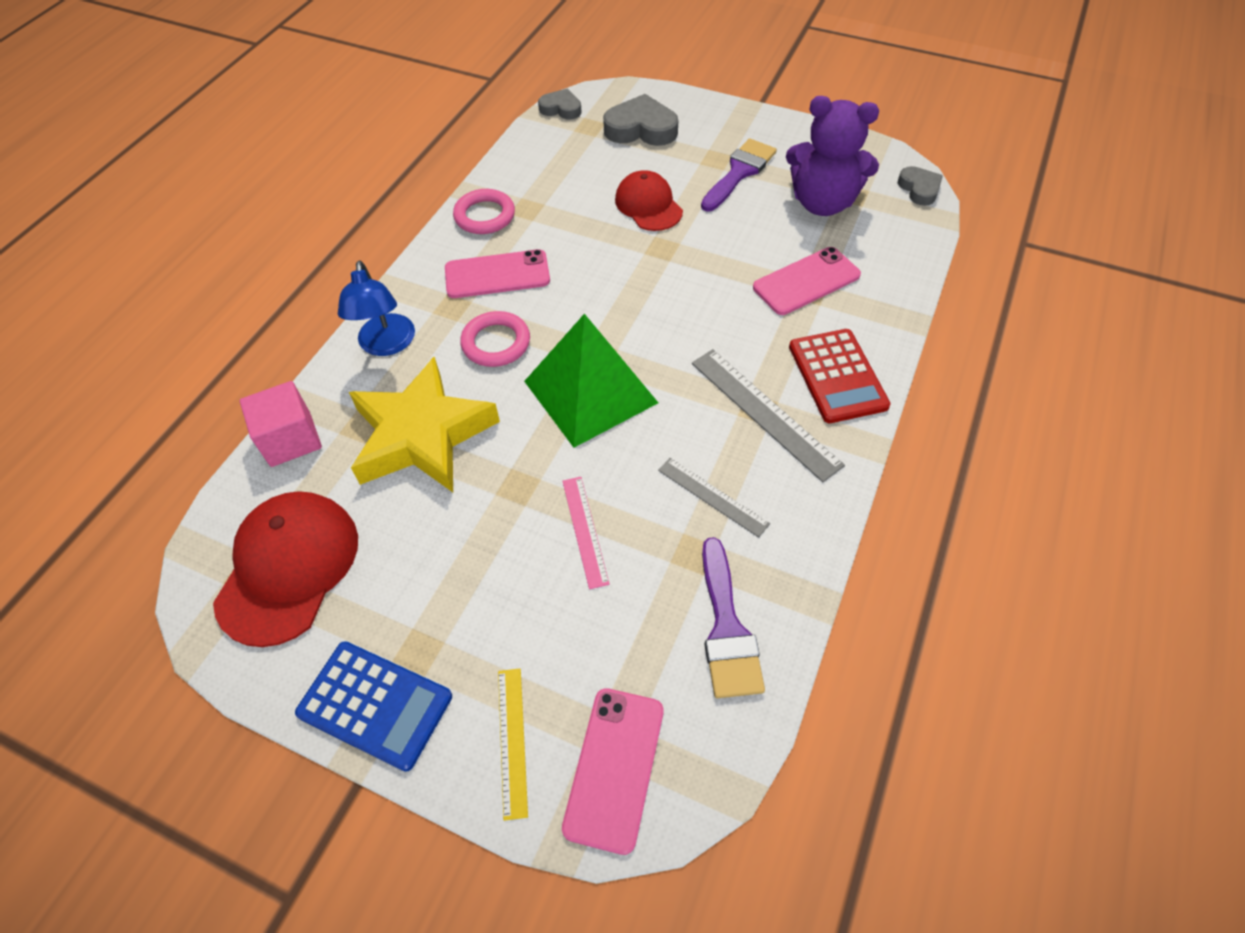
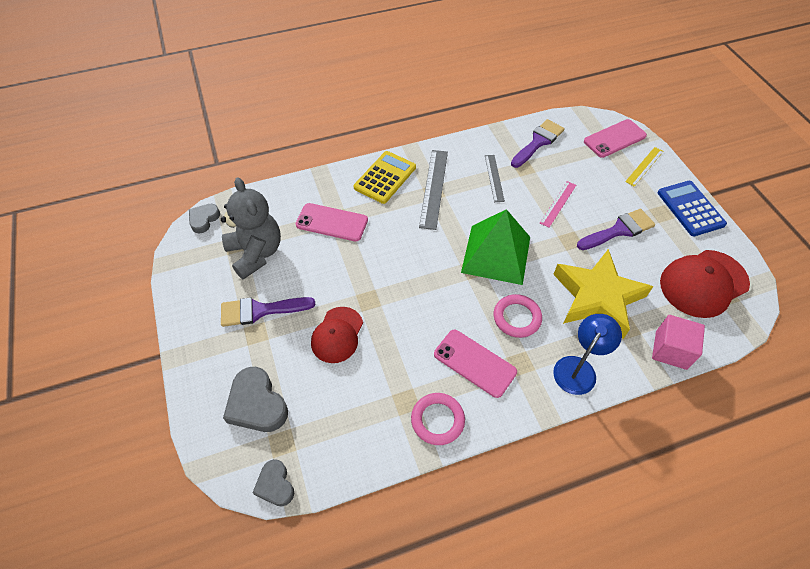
camera: 135 degrees left, 0 degrees up
purple teddy bear [786,96,879,216] -> grey teddy bear [221,177,281,279]
red calculator [789,329,891,423] -> yellow calculator [354,151,416,204]
none -> purple brush [577,209,655,250]

